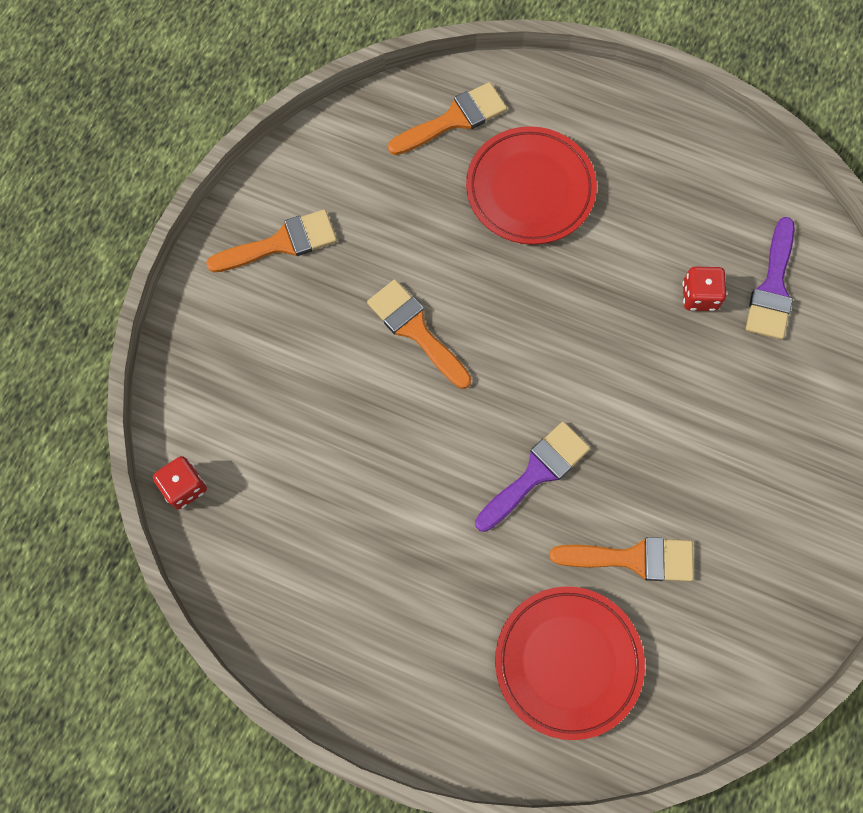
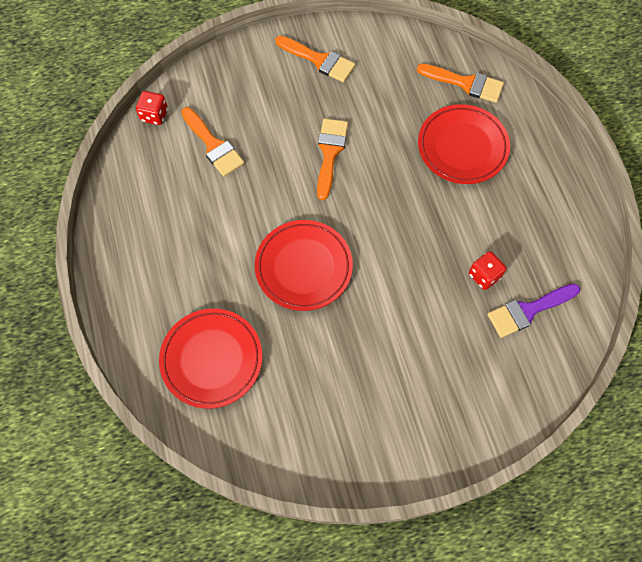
camera: 50 degrees right, 5 degrees down
purple brush [475,422,590,532] -> red plate [255,220,353,311]
orange brush [550,537,694,581] -> orange brush moved to [181,107,244,177]

